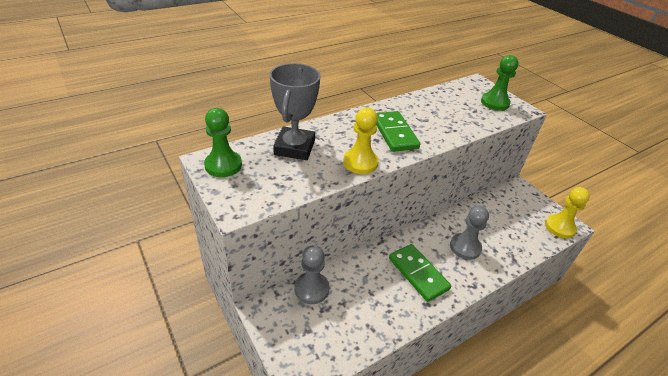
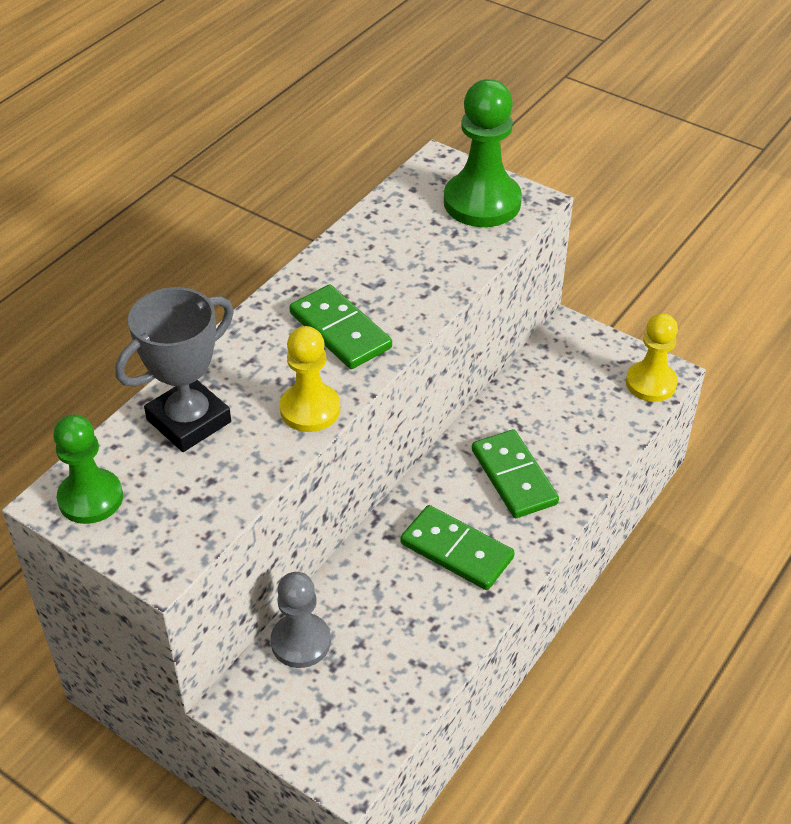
camera: 20 degrees left, 5 degrees up
grey trophy [270,63,321,160] -> grey trophy turned 60 degrees clockwise [115,287,234,452]
grey pawn [450,206,489,260] -> green domino [472,429,559,518]
green pawn [481,55,519,111] -> green pawn [444,79,522,227], size x1.50

